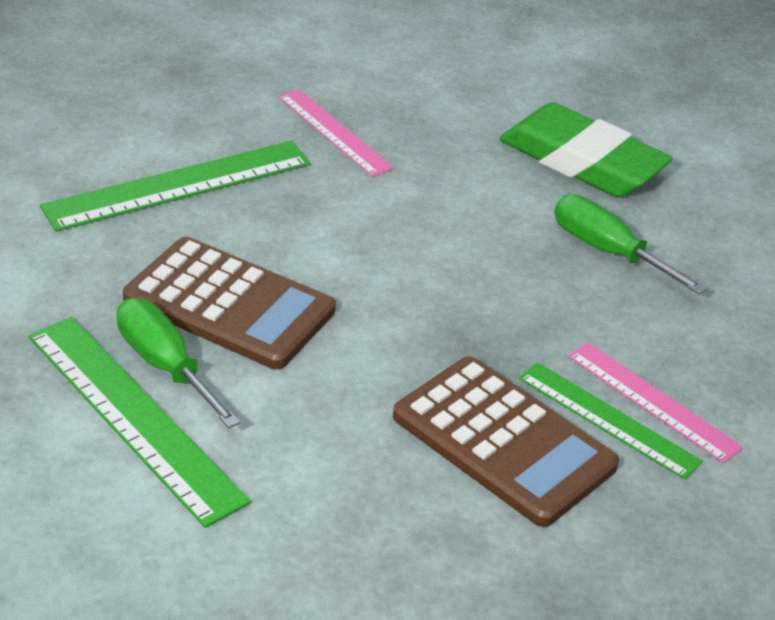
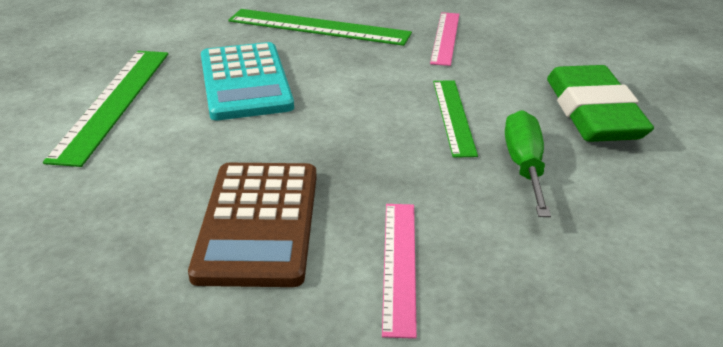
camera: 50 degrees right, 5 degrees down
green screwdriver [117,298,241,428] -> none
brown calculator [123,237,336,369] -> turquoise calculator [201,42,294,120]
green ruler [519,362,703,480] -> green ruler moved to [433,80,478,158]

